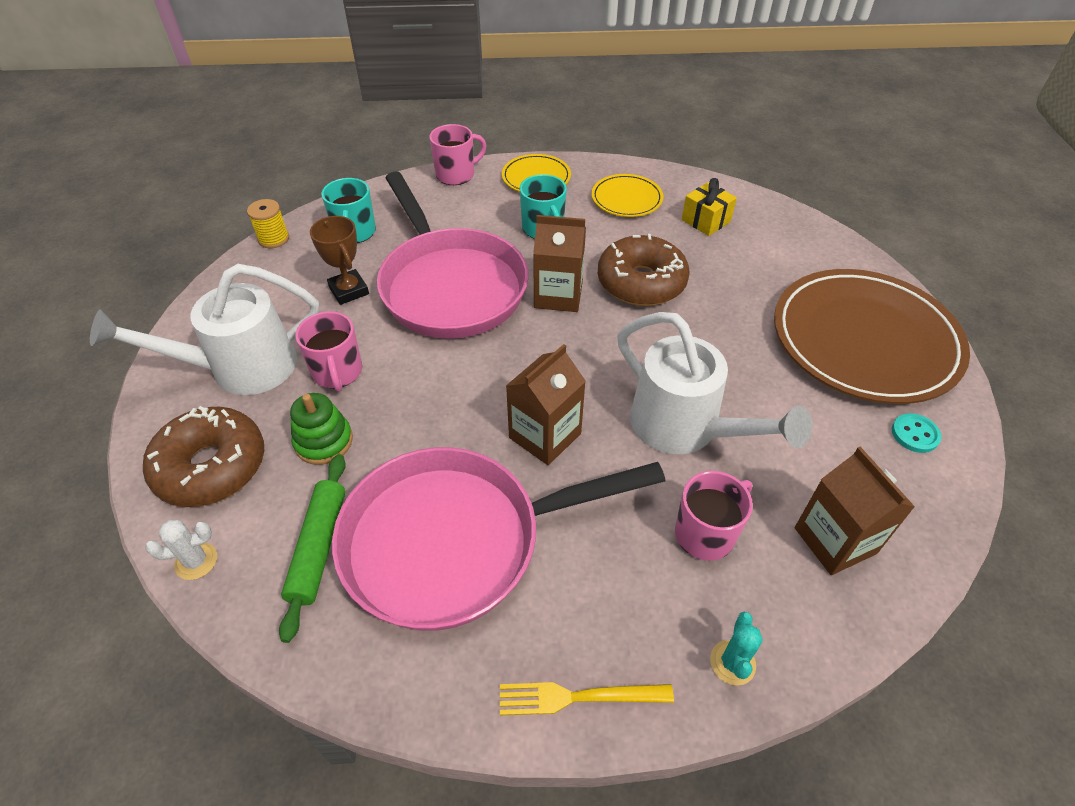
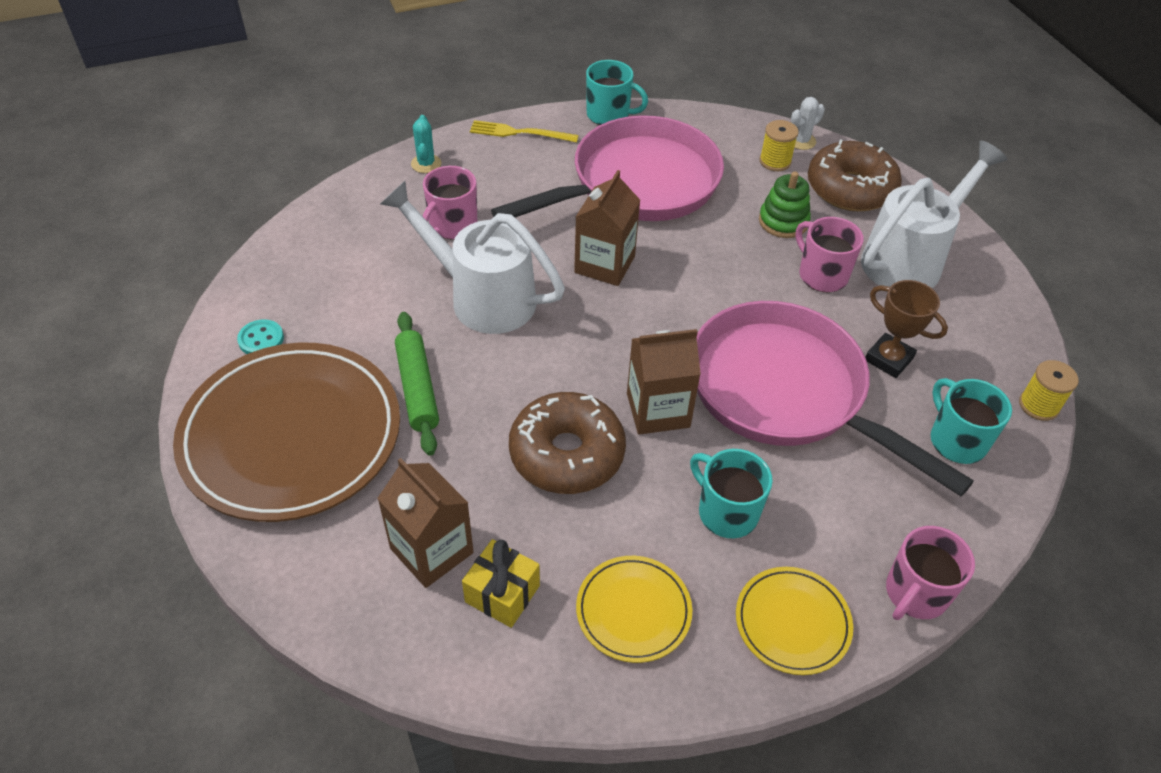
camera: 160 degrees right, 0 degrees up
green rolling pin [279,454,346,643] -> green rolling pin moved to [395,312,439,456]
yellow fork [500,682,674,715] -> yellow fork turned 150 degrees counterclockwise [470,120,579,143]
brown carton [795,447,915,575] -> brown carton moved to [377,458,473,588]
none -> turquoise mug [586,60,648,125]
none -> yellow spool [760,120,799,171]

